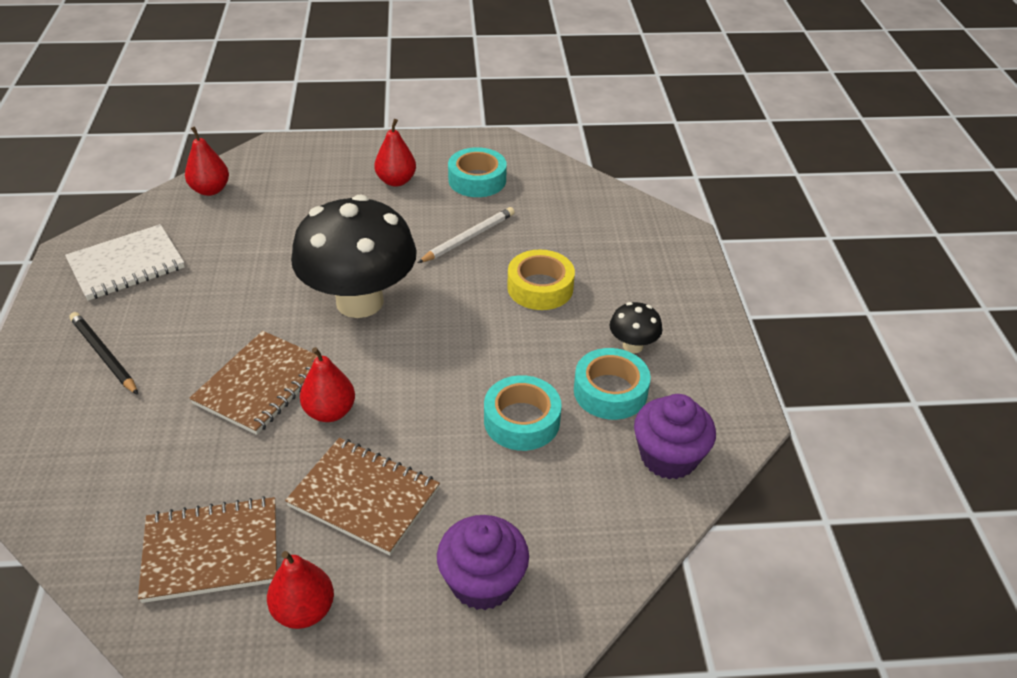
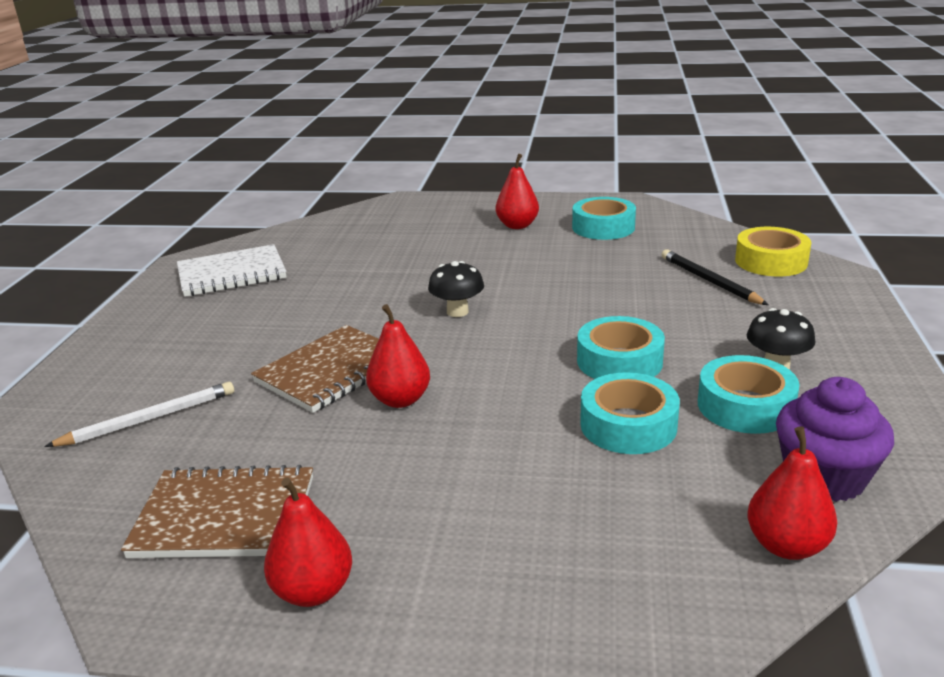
camera: 15 degrees right, 15 degrees down
black pencil [70,312,138,395] -> black pencil moved to [661,250,768,305]
red pear [185,126,229,196] -> red pear moved to [747,427,837,560]
brown notebook [285,438,440,556] -> none
black mushroom [291,195,417,318] -> black mushroom [428,261,484,317], size x0.42
white pencil [418,207,515,263] -> white pencil moved to [44,382,234,447]
purple cupcake [437,515,529,610] -> none
yellow tape [507,250,575,310] -> yellow tape moved to [735,227,811,276]
none -> turquoise tape [577,316,665,379]

